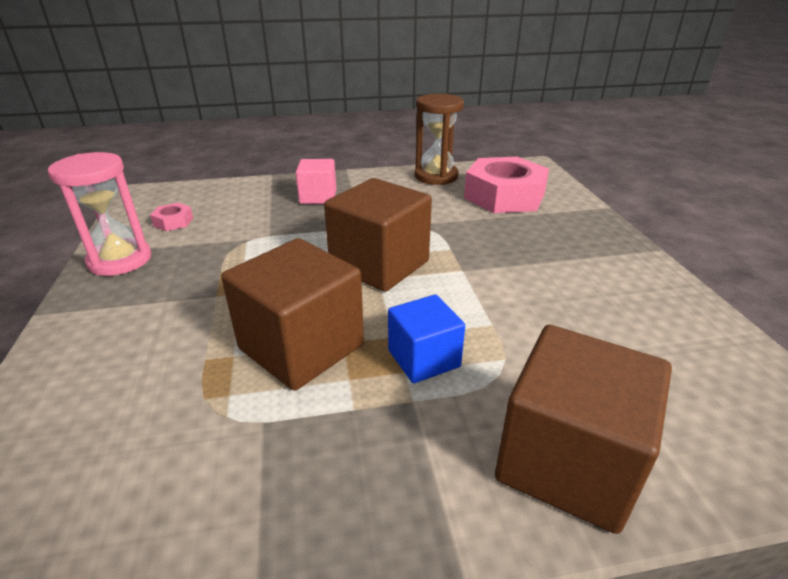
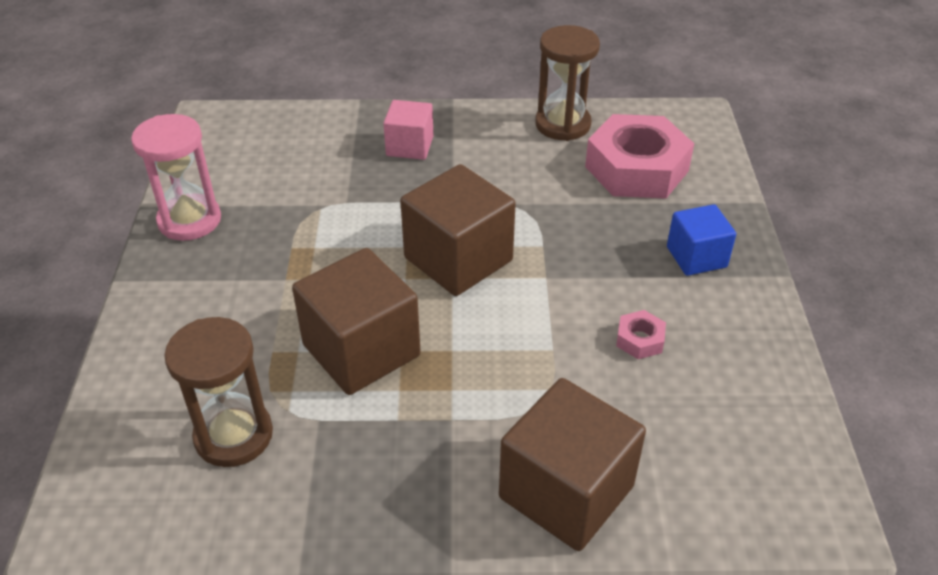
camera: 10 degrees right, 10 degrees up
pink nut [150,203,193,231] -> pink nut moved to [616,310,666,359]
blue cube [388,295,465,383] -> blue cube moved to [667,204,736,276]
none -> brown hourglass [164,317,273,467]

